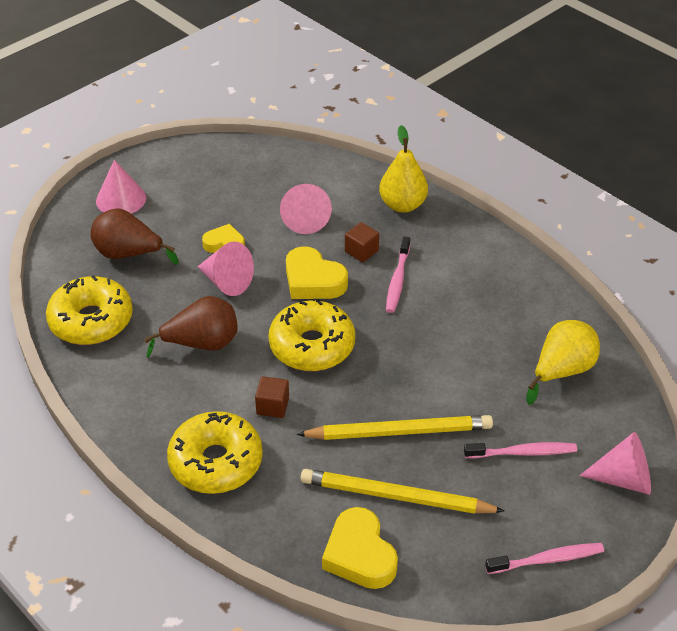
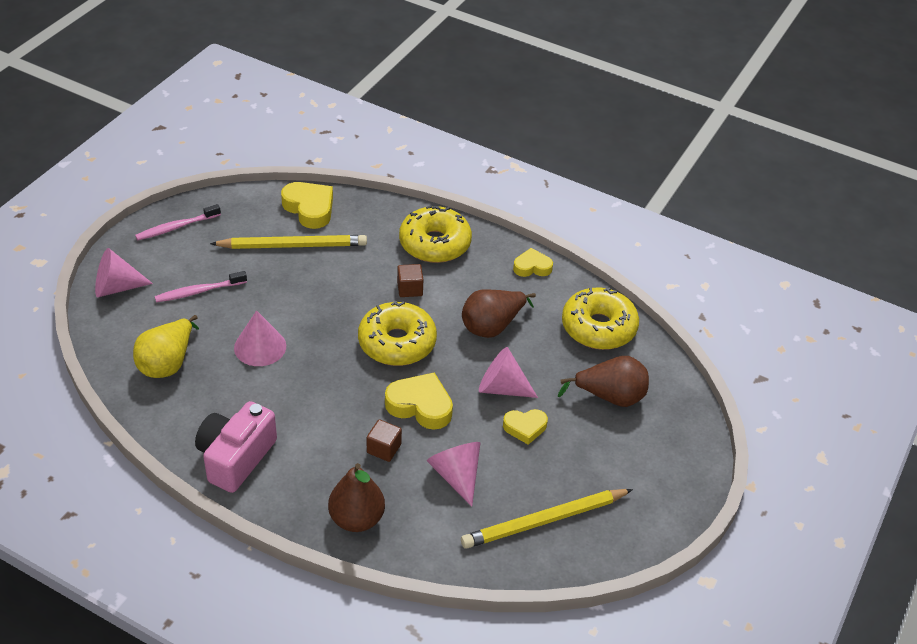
camera: 160 degrees right, 0 degrees up
pink cone [96,160,146,214] -> pink cone moved to [234,310,286,366]
yellow pencil [297,415,493,440] -> yellow pencil moved to [461,489,633,549]
yellow pear [379,125,428,213] -> brown pear [328,463,385,532]
pink toothbrush [386,237,410,313] -> none
none -> pink camera [195,401,277,493]
none -> yellow heart [513,248,553,277]

